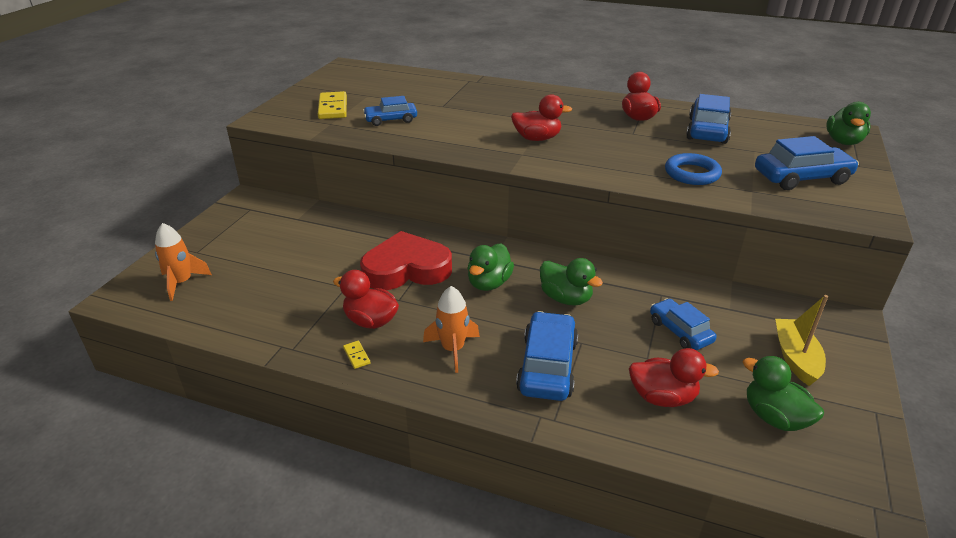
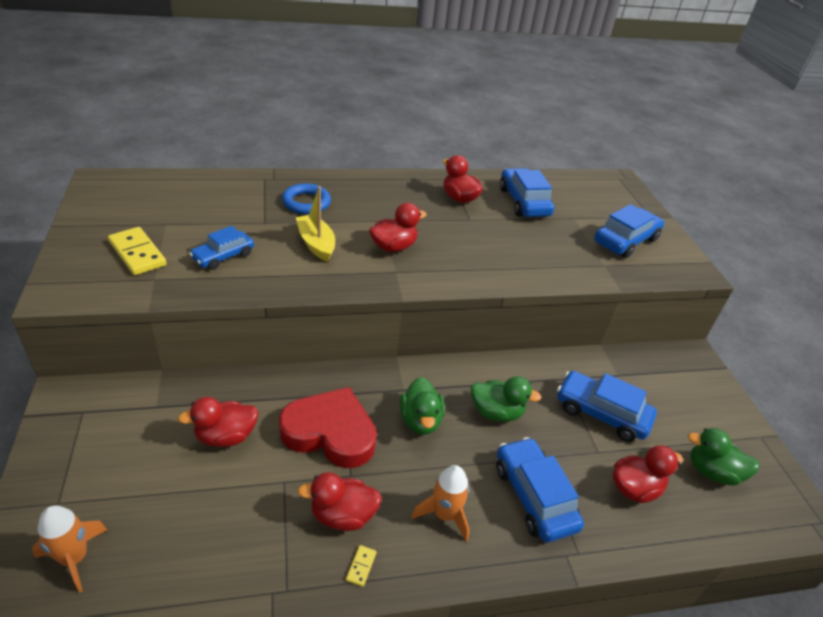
camera: 35 degrees left, 5 degrees up
yellow domino [343,341,370,369] -> yellow domino turned 75 degrees clockwise [346,545,377,587]
red heart [360,231,452,290] -> red heart turned 60 degrees clockwise [279,387,377,468]
blue car [650,299,716,350] -> blue car [557,371,657,442], size x1.53
blue ring [665,153,722,185] -> blue ring moved to [282,184,331,214]
yellow boat [775,295,828,386] -> yellow boat moved to [296,186,335,262]
green duck [826,102,871,145] -> none
none -> red duck [178,397,258,447]

